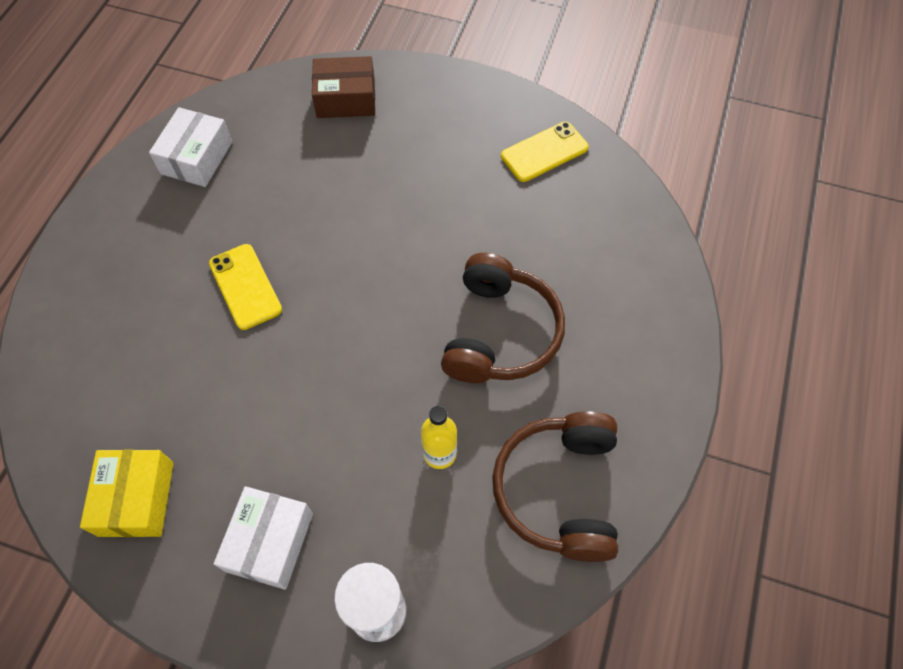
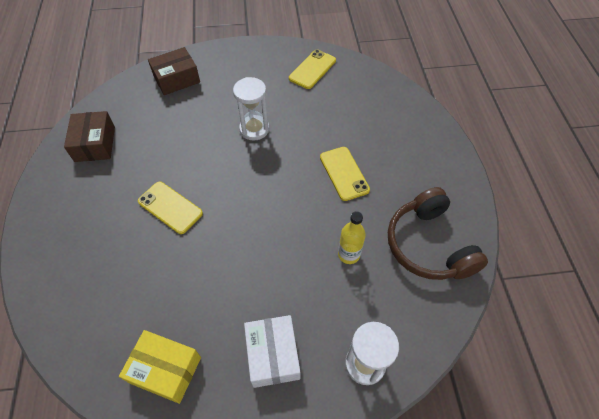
camera: 25 degrees left, 5 degrees down
yellow box [80,449,174,537] -> yellow box turned 45 degrees counterclockwise [119,330,201,404]
white box [149,107,232,187] -> brown box [64,111,115,162]
brown headphones [441,253,565,383] -> yellow phone [320,147,370,201]
none -> white hourglass [233,77,269,140]

